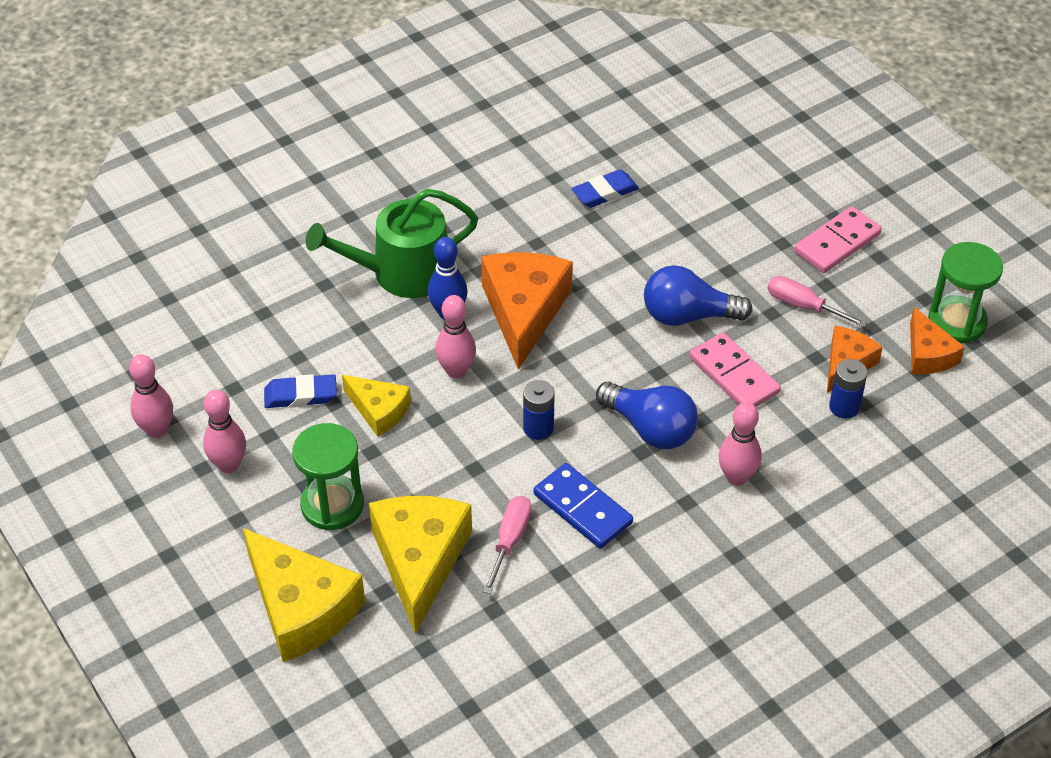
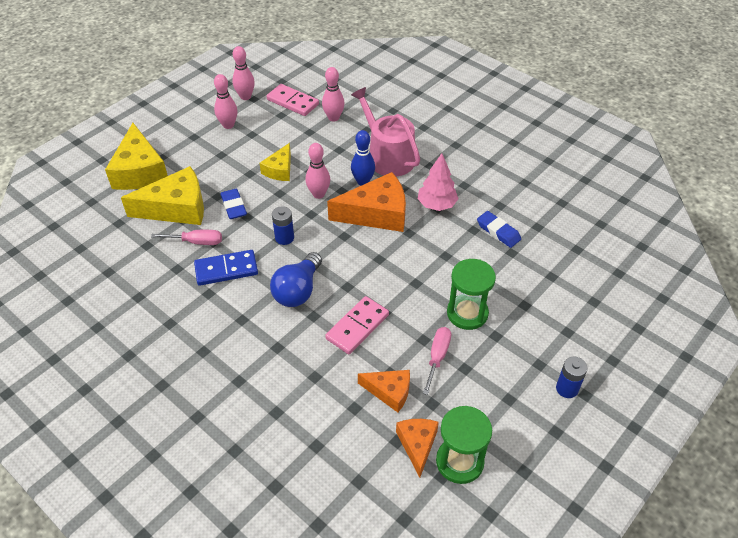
camera: 75 degrees right, 0 degrees up
yellow cheese [243,528,365,662] -> yellow cheese turned 45 degrees counterclockwise [105,123,168,190]
blue eraser [264,374,337,408] -> blue eraser moved to [220,189,247,219]
green hourglass [292,423,364,530] -> green hourglass moved to [447,259,496,330]
green watering can [306,189,478,298] -> pink watering can [351,87,420,177]
blue domino [534,463,633,549] -> blue domino turned 45 degrees clockwise [194,250,258,286]
blue light bulb [644,265,753,326] -> none
pink bowling pin [719,402,762,486] -> pink bowling pin moved to [322,67,345,122]
pink domino [794,206,882,273] -> pink domino moved to [266,84,319,116]
blue battery [829,359,867,418] -> blue battery moved to [556,357,588,398]
orange cheese [910,307,965,374] -> orange cheese turned 120 degrees clockwise [396,419,439,478]
none -> pink tree [418,153,459,211]

